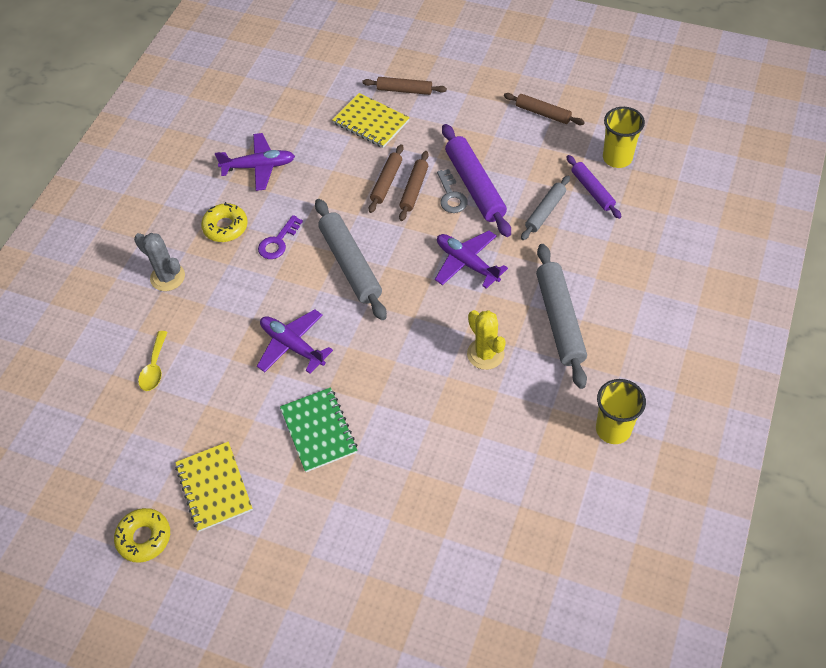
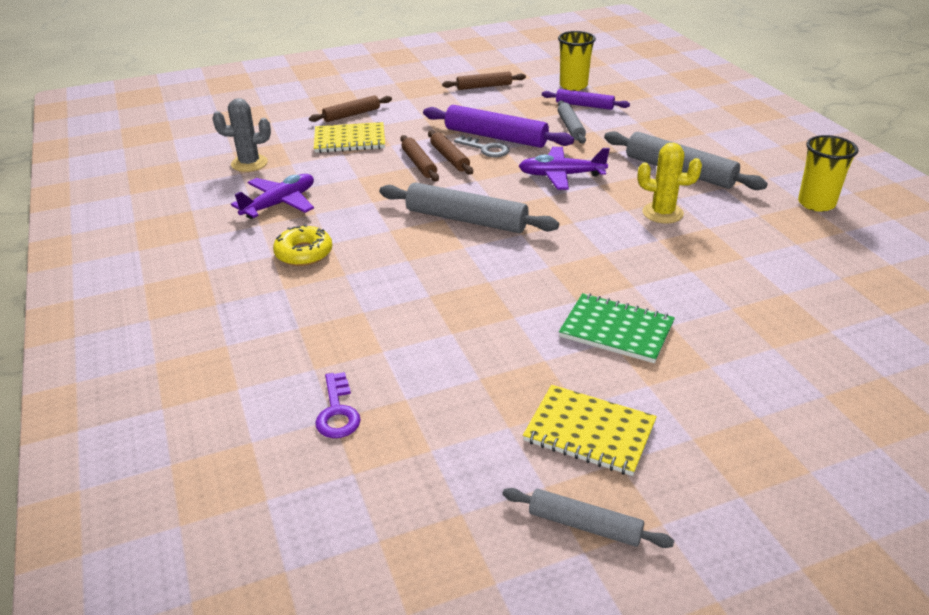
camera: 45 degrees left, 20 degrees down
yellow donut [114,508,170,563] -> grey rolling pin [502,488,674,548]
grey cactus [134,233,185,291] -> grey cactus moved to [212,98,271,172]
yellow spoon [138,331,167,391] -> none
purple plane [257,309,333,374] -> none
purple key [258,215,303,259] -> purple key moved to [315,372,361,438]

